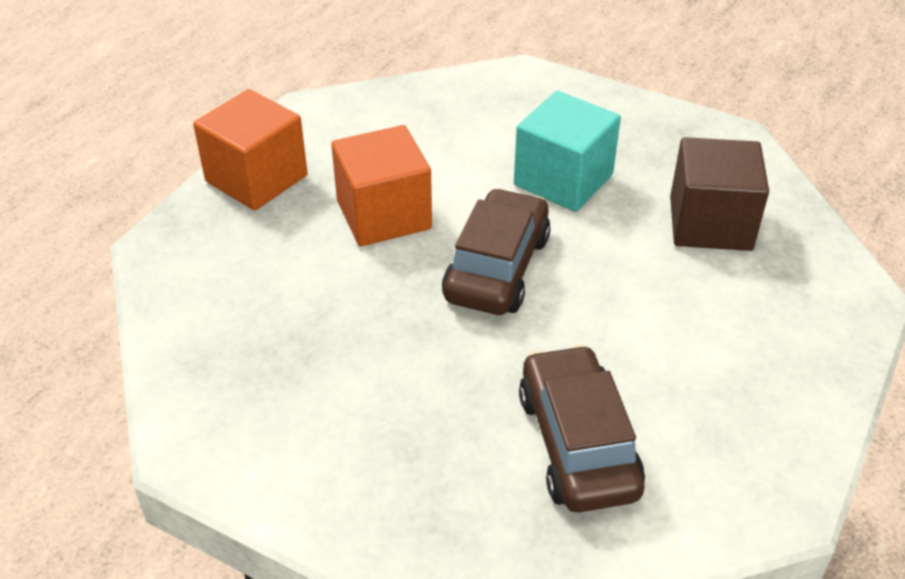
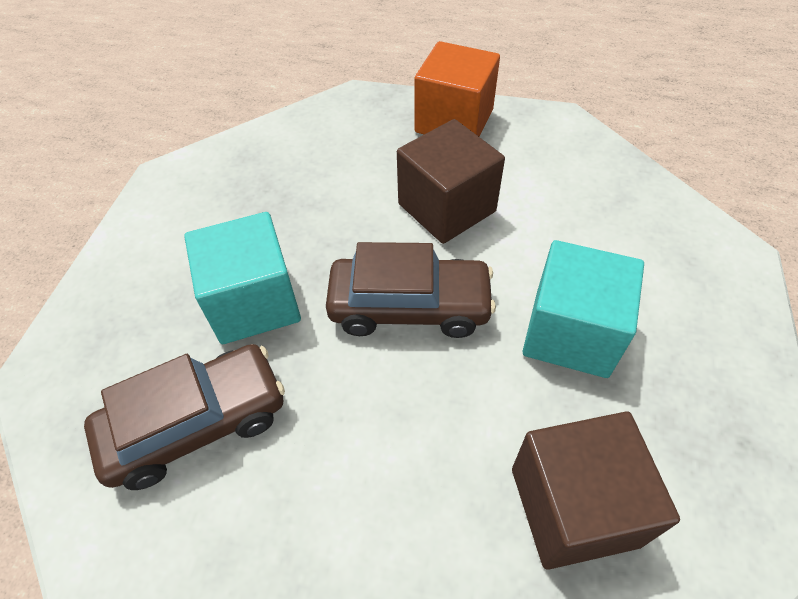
camera: 75 degrees right, 10 degrees up
orange cube [331,125,432,246] -> brown cube [397,119,505,244]
none -> turquoise cube [184,212,301,344]

